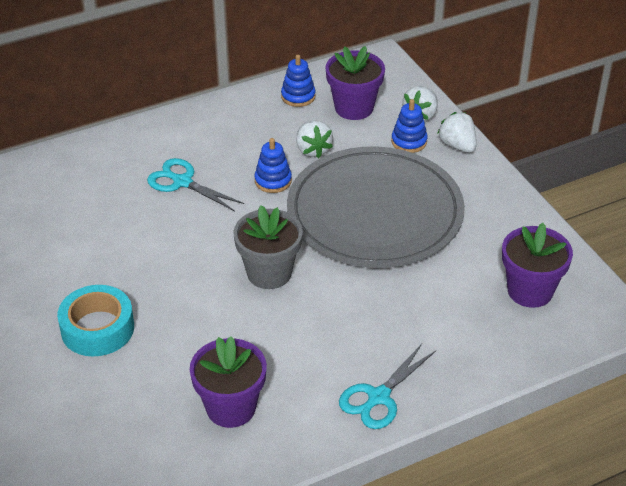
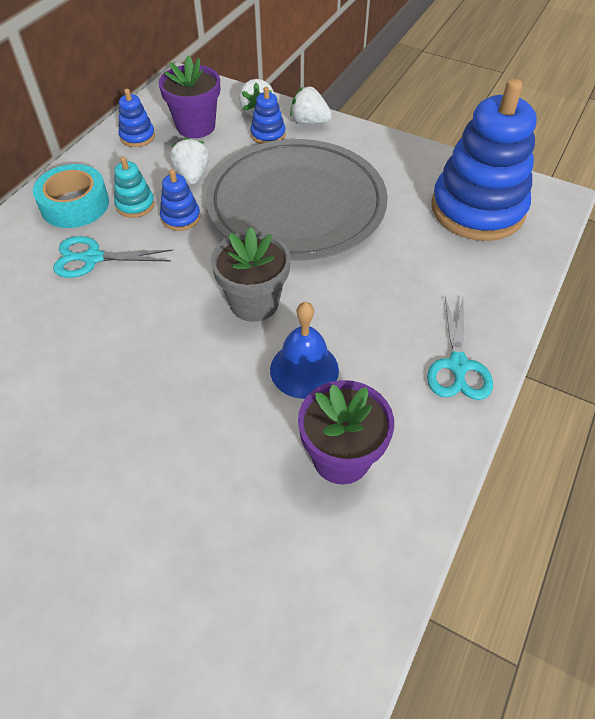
camera: 35 degrees left, 10 degrees up
turquoise tape [57,285,134,356] -> turquoise tape moved to [33,164,109,228]
white strawberry [296,120,333,158] -> white strawberry turned 135 degrees counterclockwise [170,137,209,184]
purple flower pot [502,223,573,308] -> blue stacking toy [431,79,537,241]
none -> turquoise stacking toy [114,156,155,218]
none -> blue bell [270,302,339,399]

